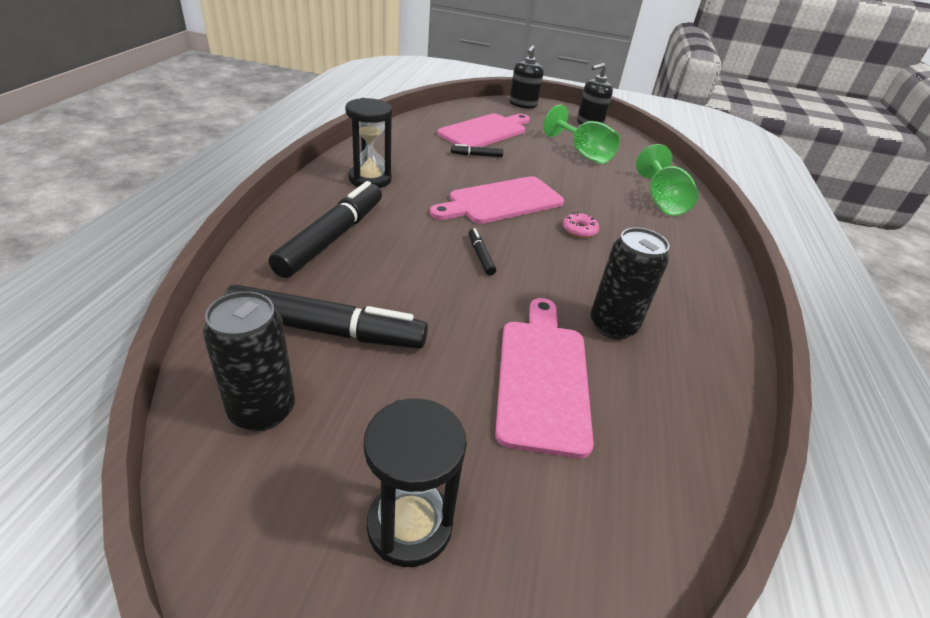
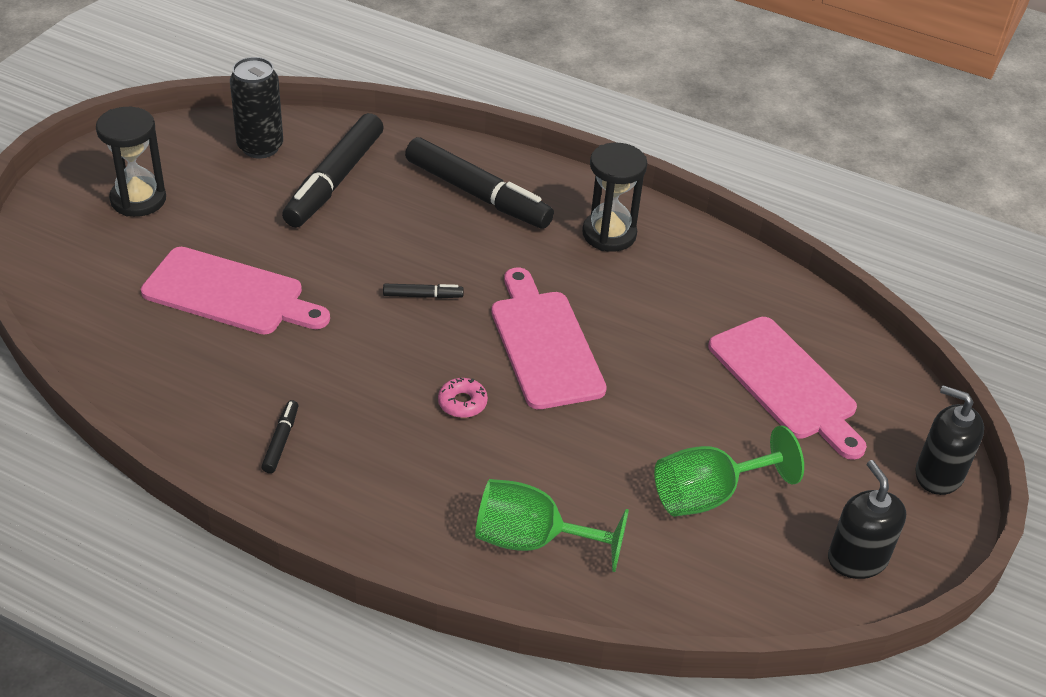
camera: 105 degrees right, 5 degrees up
black marker [451,144,503,157] -> black marker moved to [262,400,298,473]
black can [590,227,669,340] -> none

